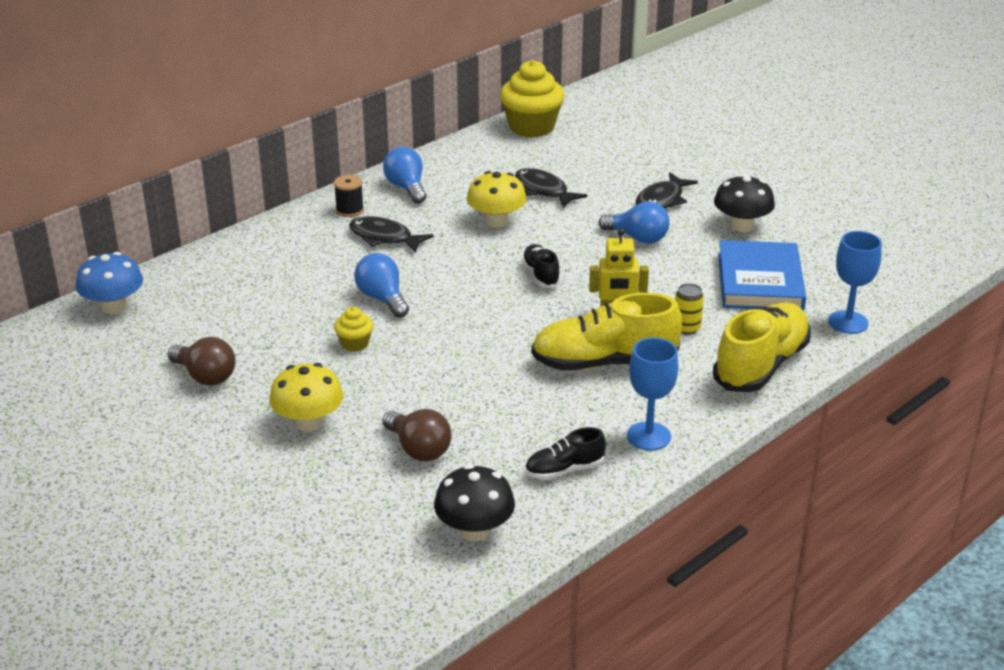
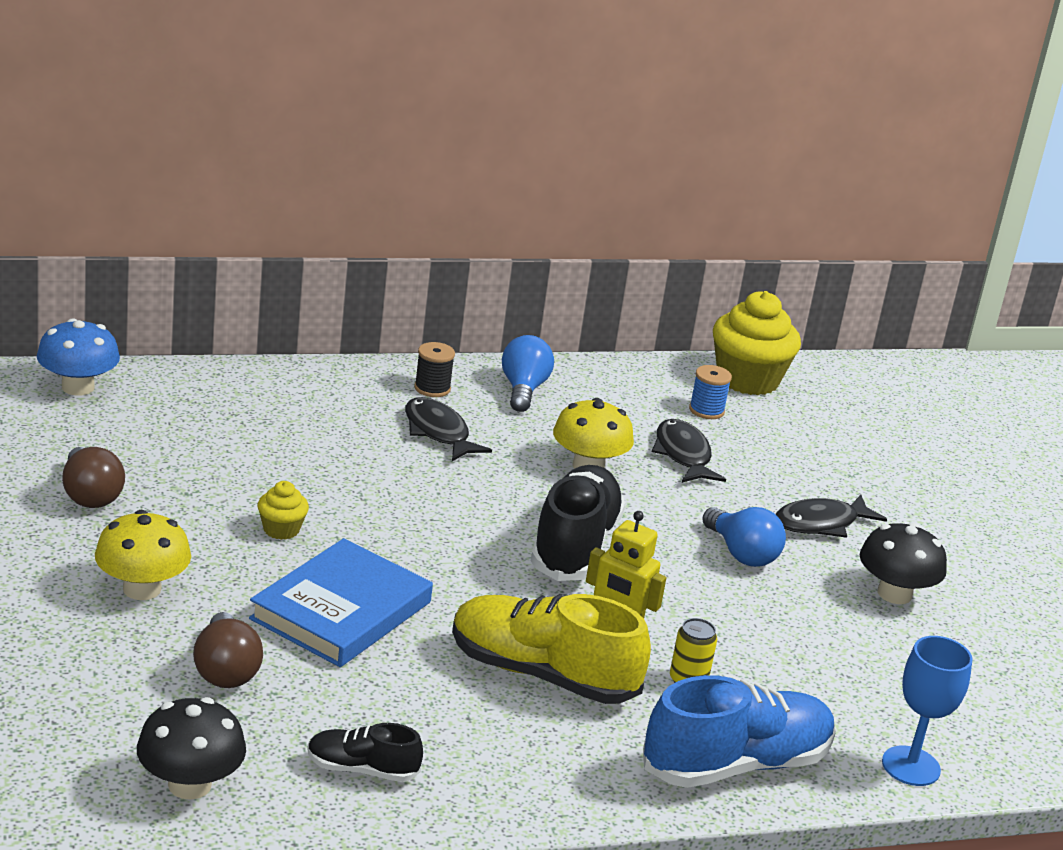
camera: 25 degrees right, 5 degrees down
blue light bulb [354,253,409,318] -> none
black shoe [521,244,561,288] -> black shoe [531,465,626,581], size x1.94
blue goblet [627,338,679,450] -> none
yellow shoe [713,303,811,392] -> blue shoe [643,675,836,788]
blue book [718,240,806,311] -> blue book moved to [249,538,433,667]
none -> blue spool [689,365,732,419]

